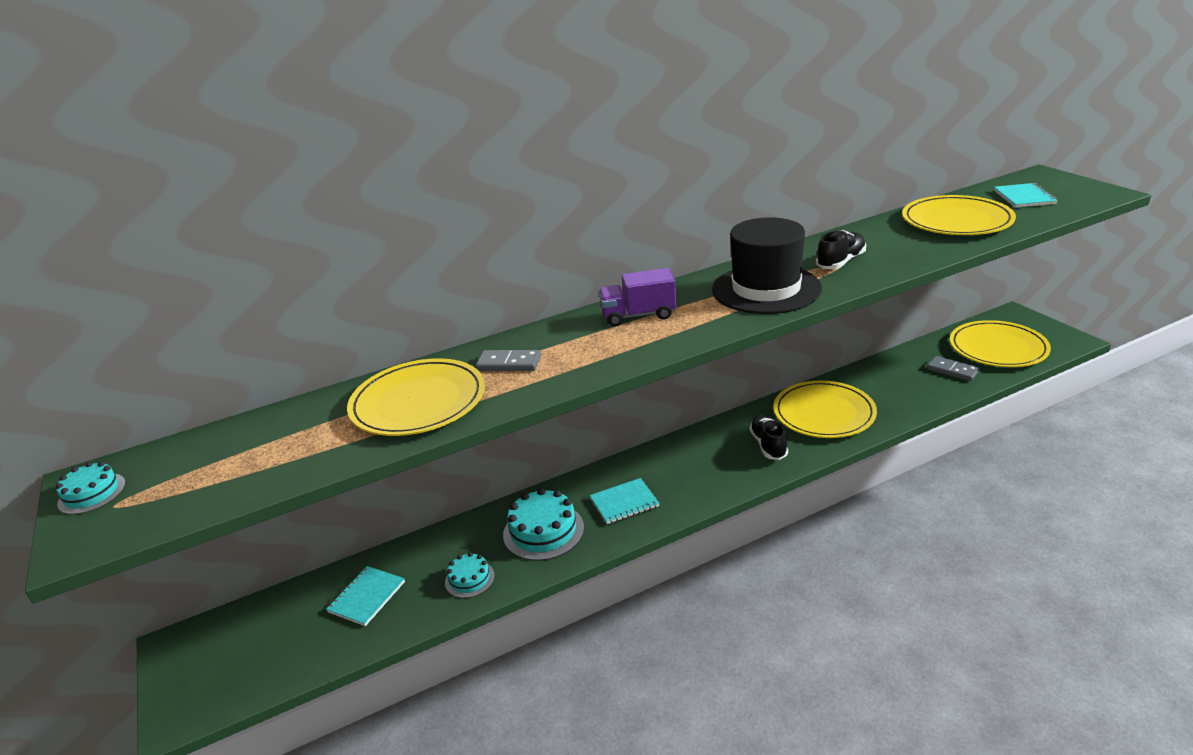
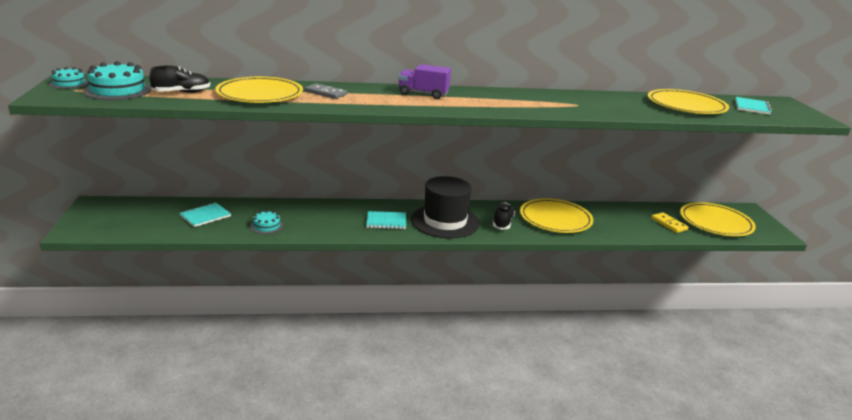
camera: 15 degrees right, 5 degrees down
turquoise cake [503,488,584,561] -> turquoise cake moved to [83,61,151,100]
black hat [712,217,822,314] -> black hat moved to [411,176,480,238]
black shoe [816,230,866,269] -> black shoe moved to [149,66,210,93]
grey domino [927,356,980,381] -> yellow domino [651,212,689,233]

